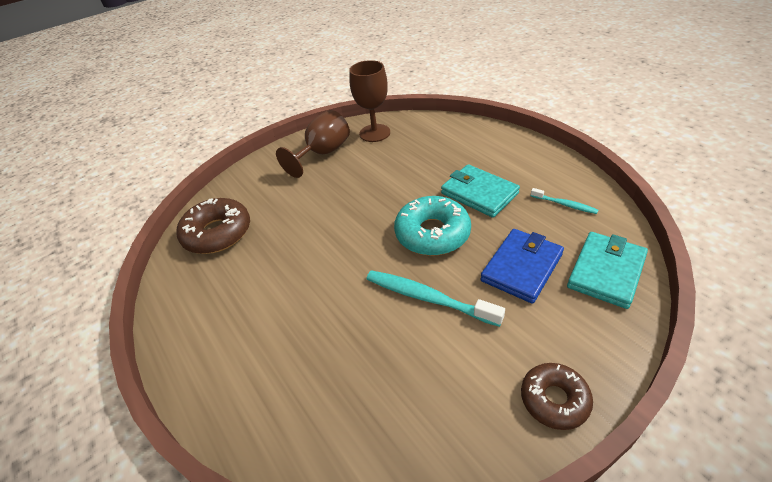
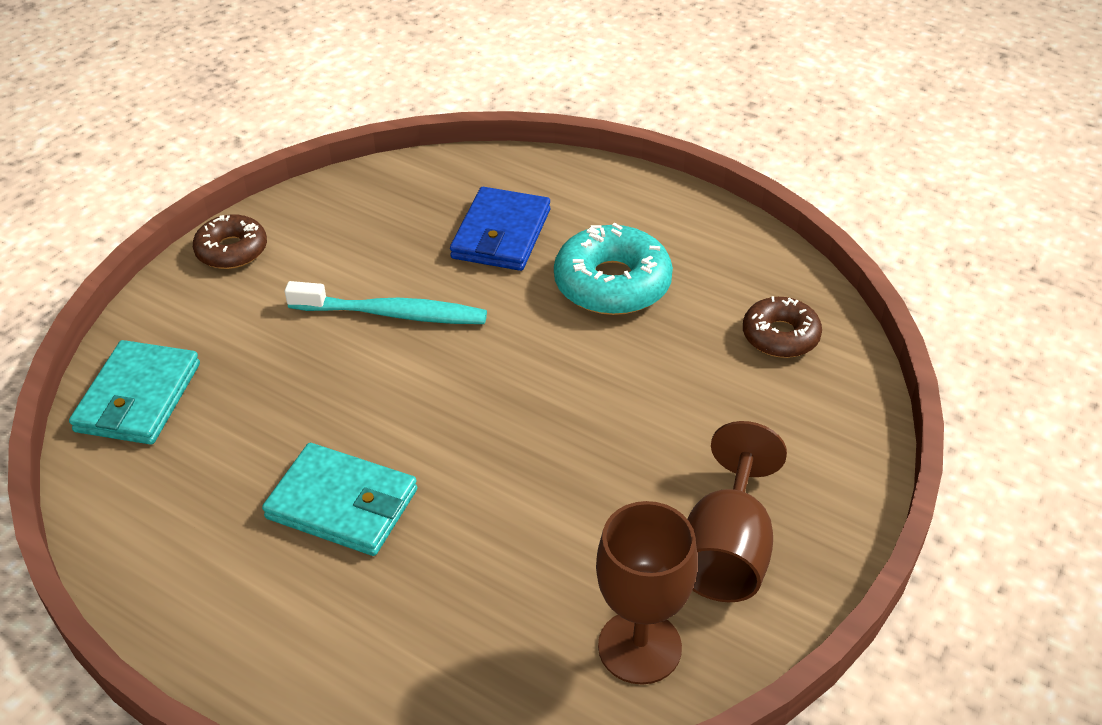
camera: 155 degrees right, 0 degrees up
brown donut [176,198,250,254] -> brown donut [743,296,822,358], size x0.63
turquoise donut [394,196,471,256] -> turquoise donut moved to [554,223,673,315]
blue wallet [480,229,564,304] -> blue wallet moved to [450,187,550,271]
turquoise toothbrush [531,188,598,214] -> none

